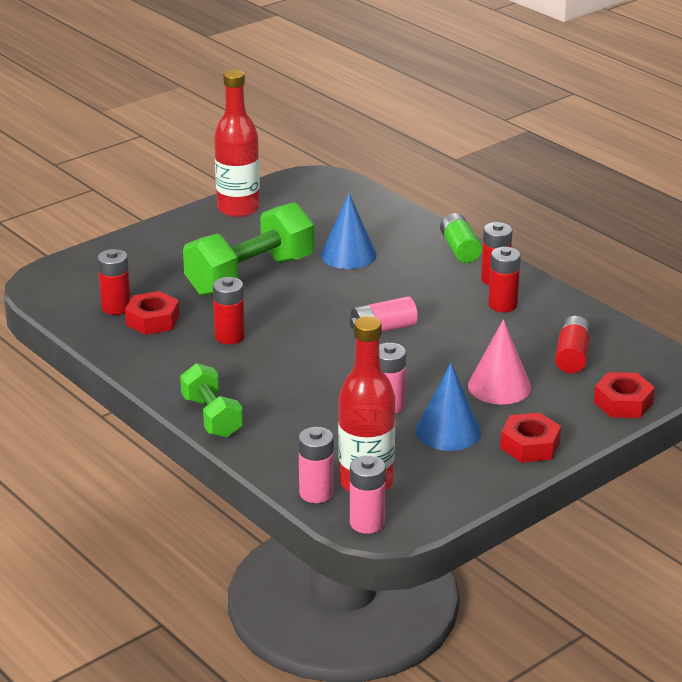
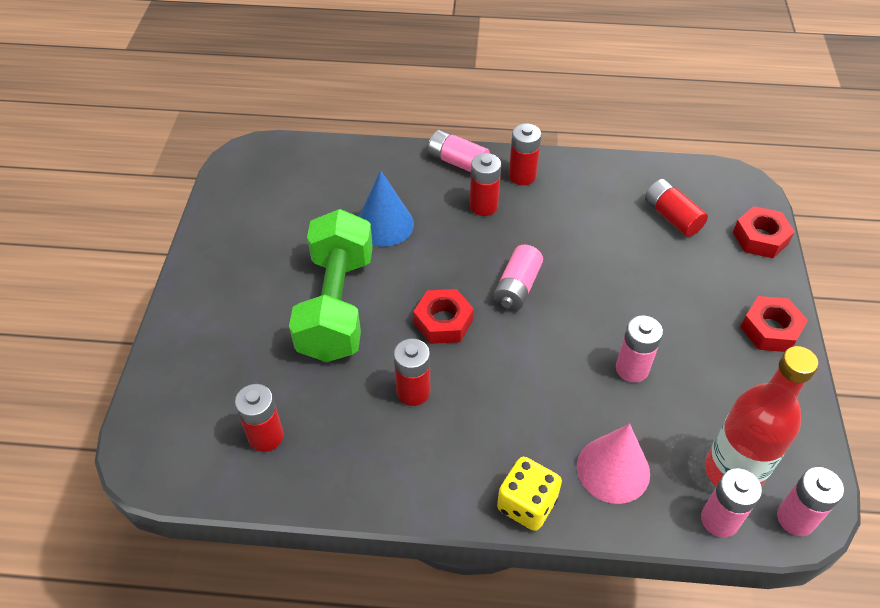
camera: 45 degrees left, 20 degrees up
red nut [125,291,180,335] -> red nut moved to [413,289,474,344]
green dumbbell [180,363,243,438] -> yellow dice [497,457,562,531]
red bottle [214,70,260,217] -> none
blue cone [416,363,481,451] -> none
green battery [440,213,482,263] -> pink battery [428,130,490,172]
pink cone [468,319,531,404] -> pink cone moved to [577,424,650,504]
red battery [488,247,521,312] -> red battery moved to [470,153,501,216]

